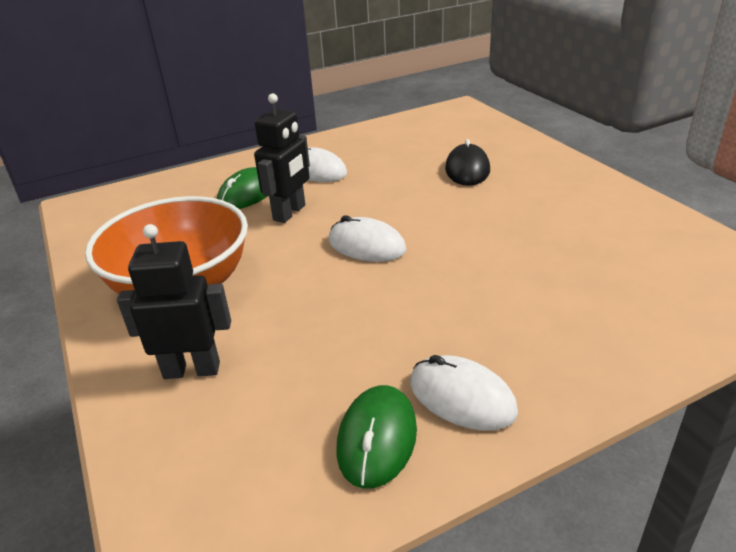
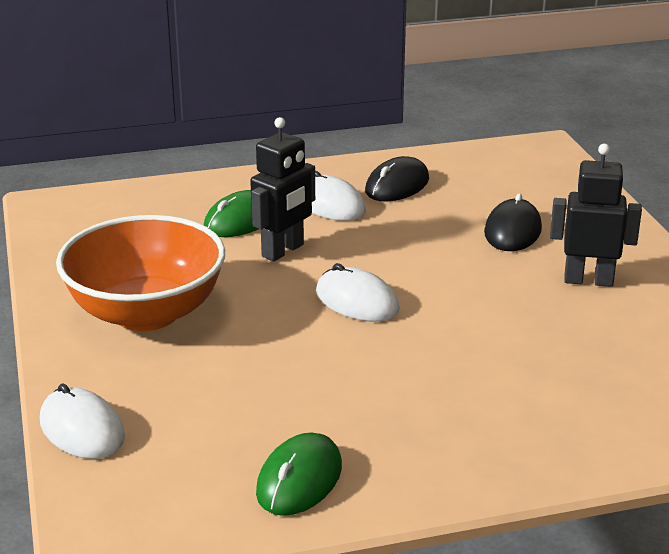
camera: 10 degrees right, 5 degrees down
black robot [117,224,231,379] -> black robot moved to [550,144,642,287]
white mouse [410,355,518,431] -> white mouse moved to [40,383,125,459]
none -> black mouse [365,156,429,201]

